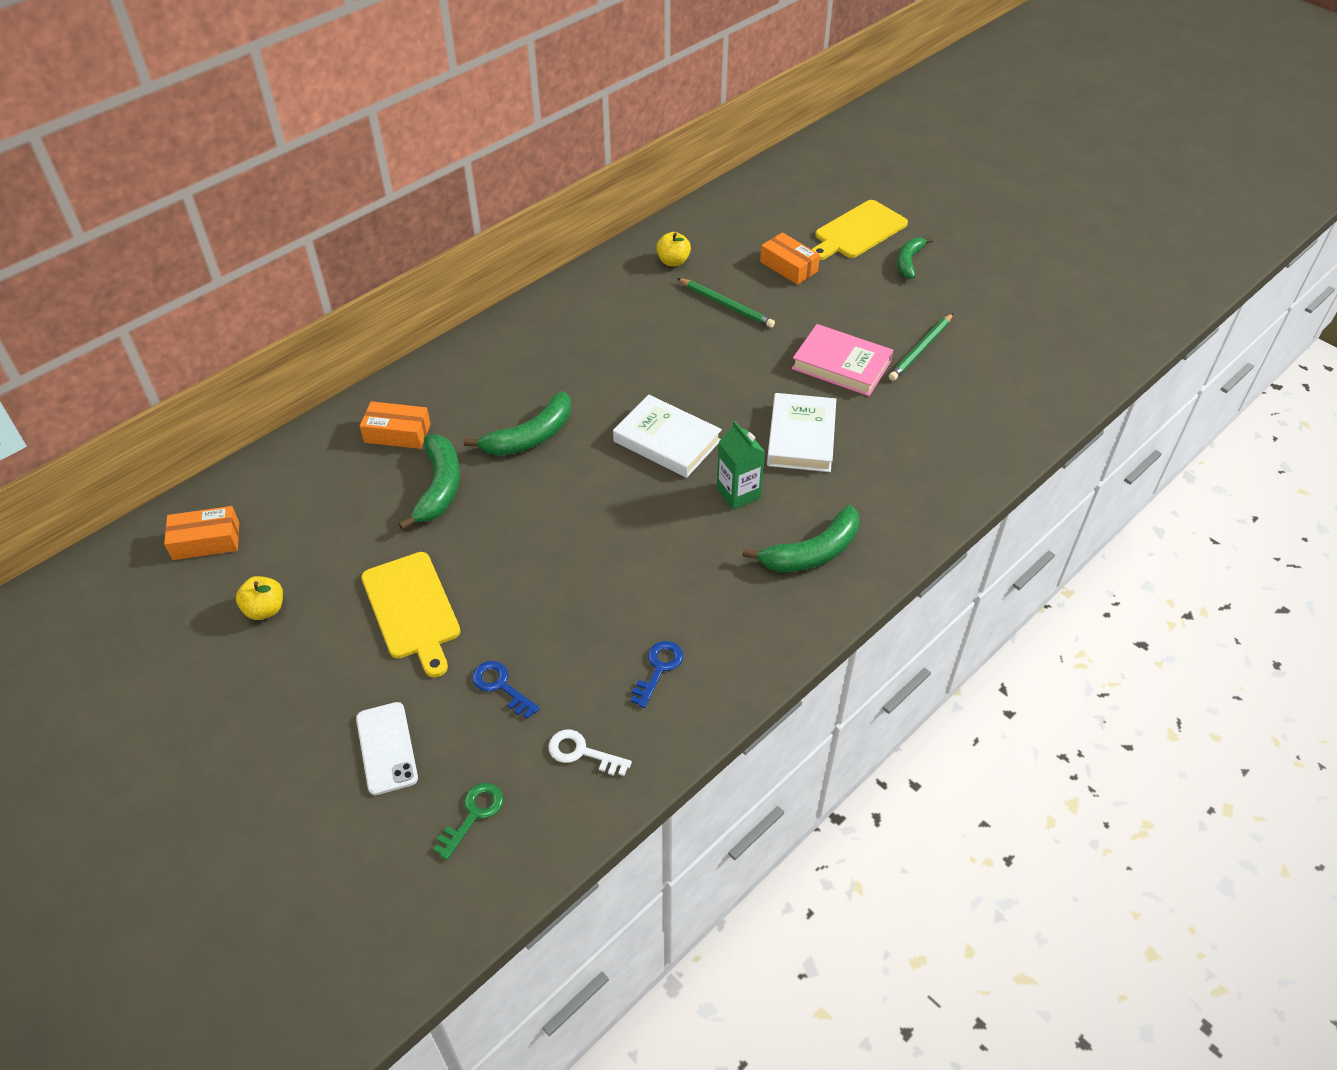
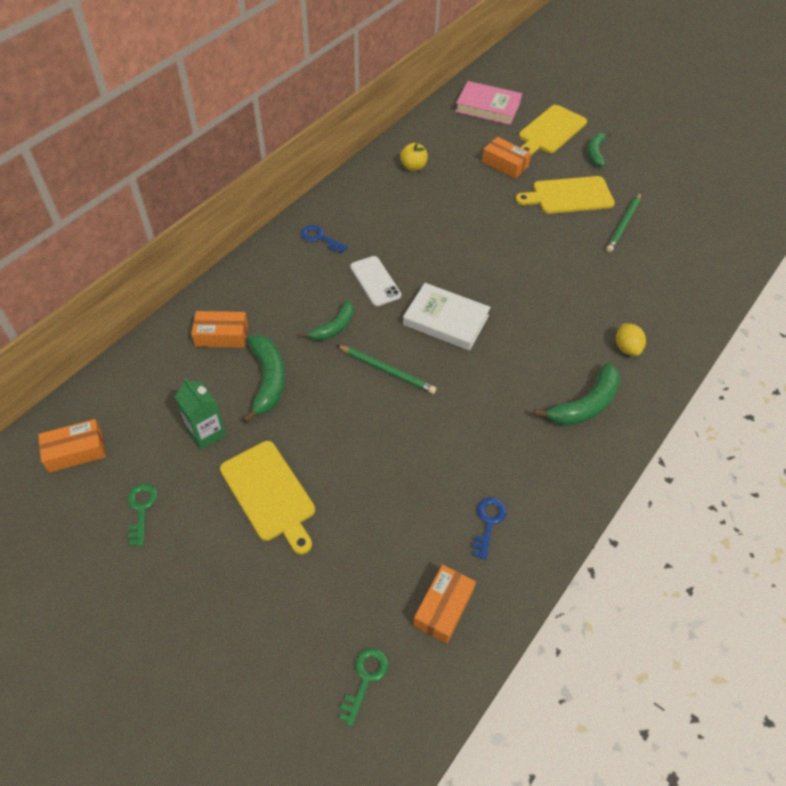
camera: 10 degrees left, 5 degrees up
yellow apple [236,576,283,620] -> green key [127,484,157,547]
white phone [356,702,418,795] -> white phone moved to [350,256,401,306]
green banana [464,391,571,456] -> green banana [300,300,354,341], size x0.66
blue key [472,661,540,719] -> blue key moved to [301,225,348,253]
white key [548,729,632,776] -> orange box [413,564,476,644]
green pencil [677,278,775,328] -> green pencil moved to [337,345,437,394]
green carton [717,421,765,510] -> green carton moved to [175,378,226,450]
white book [767,393,836,472] -> none
pink book [792,324,893,396] -> pink book moved to [455,81,522,125]
none -> yellow cutting board [515,176,615,214]
none -> yellow lemon [616,323,646,356]

